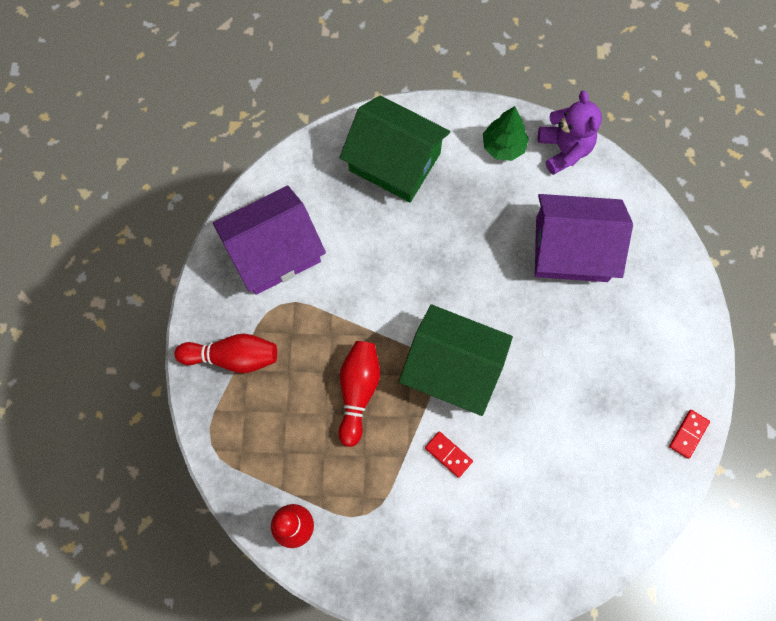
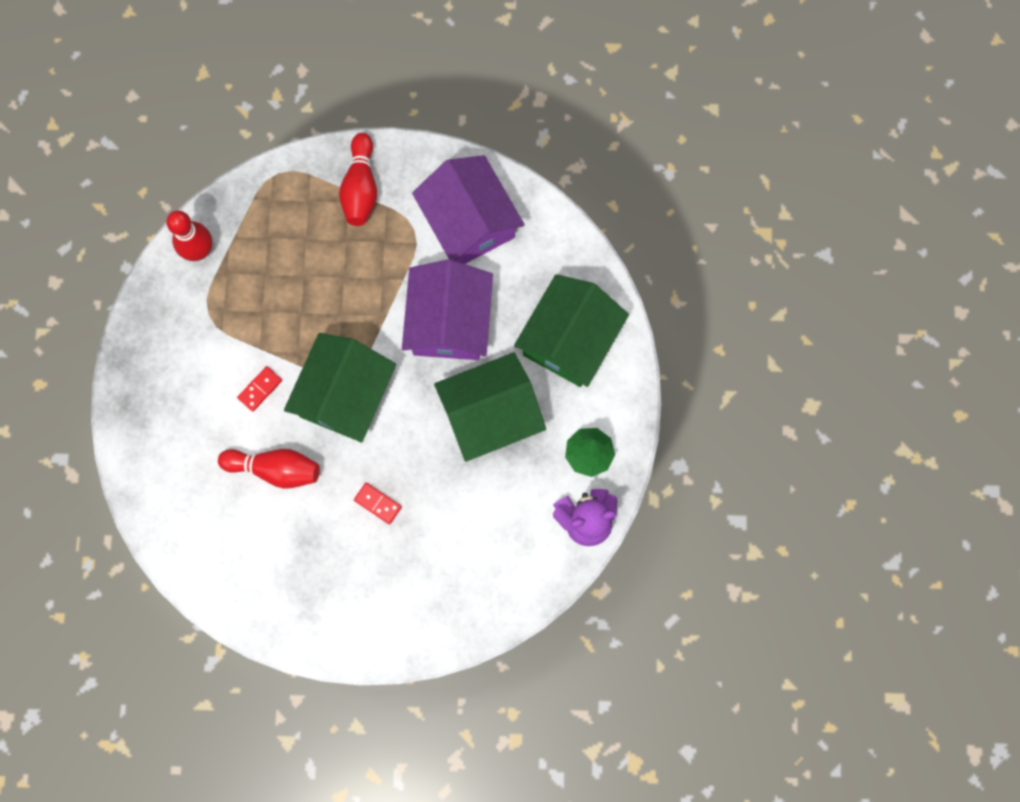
camera: 90 degrees right, 5 degrees up
red bowling pin [339,341,380,447] -> red bowling pin moved to [218,449,320,489]
purple house [535,194,633,282] -> purple house moved to [402,259,493,360]
red domino [669,410,710,459] -> red domino moved to [354,483,402,524]
none -> green house [434,352,546,462]

